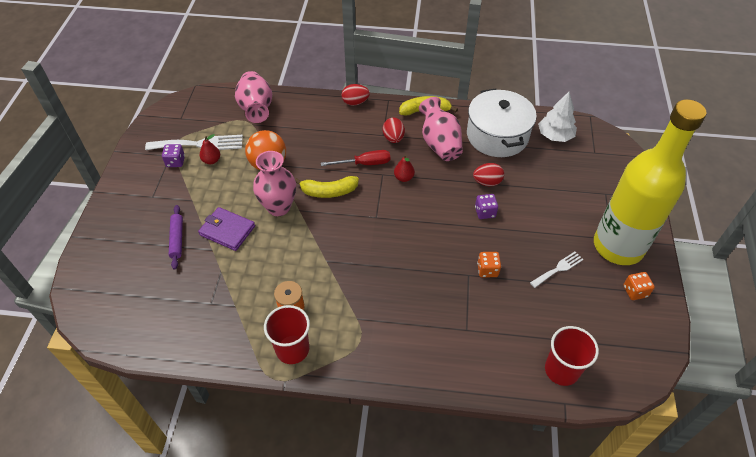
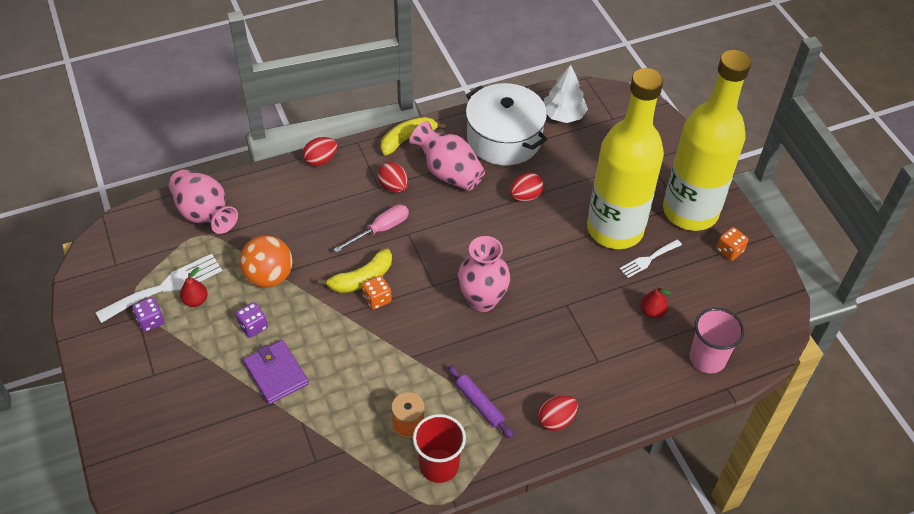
camera: 30 degrees left, 0 degrees up
purple rolling pin [169,205,183,269] -> purple rolling pin moved to [448,365,513,438]
purple wallet [198,207,255,251] -> purple wallet turned 60 degrees clockwise [243,340,309,404]
pink vase [253,151,296,216] -> pink vase moved to [458,236,510,312]
red screwdriver [321,150,390,166] -> pink screwdriver [333,205,409,253]
red pear [394,155,415,182] -> red pear moved to [641,286,671,318]
purple dice [475,194,498,219] -> purple dice moved to [236,302,268,338]
orange dice [477,252,501,278] -> orange dice moved to [362,275,392,310]
white fork [530,252,584,288] -> white fork turned 150 degrees counterclockwise [619,239,682,278]
red cup [545,326,599,386] -> pink cup [689,308,744,373]
none -> red egg [538,395,578,431]
none -> yellow bottle [587,68,664,249]

